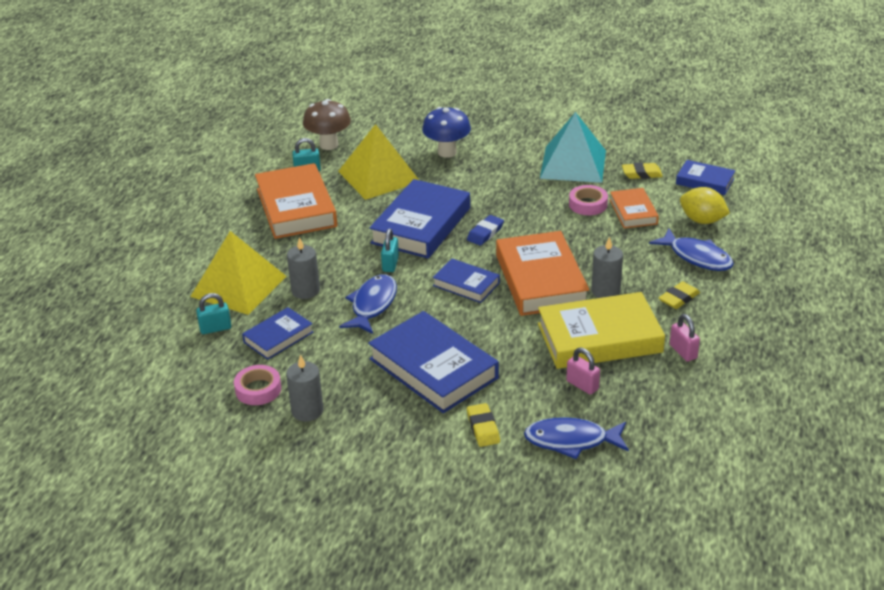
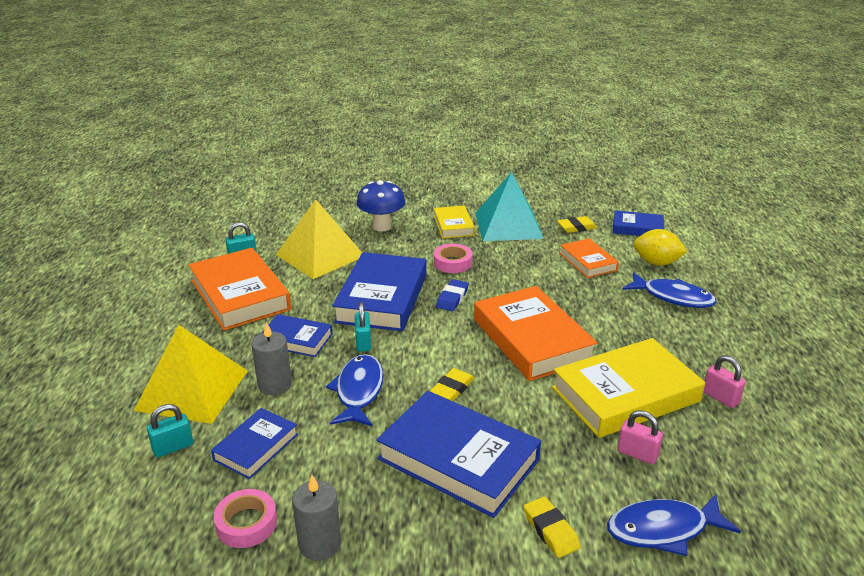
camera: 15 degrees left, 5 degrees down
brown mushroom [303,99,351,150] -> none
blue book [433,258,500,303] -> blue book moved to [262,314,333,357]
pink tape [569,185,608,215] -> pink tape moved to [434,244,473,273]
grey candle [591,237,623,298] -> none
yellow eraser [659,282,700,309] -> yellow eraser moved to [430,368,475,401]
none -> yellow book [434,206,475,239]

